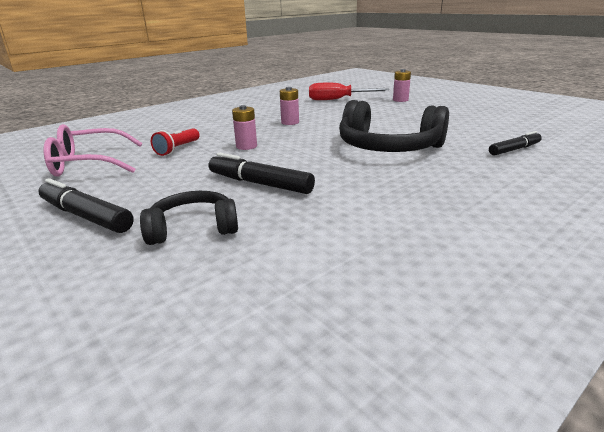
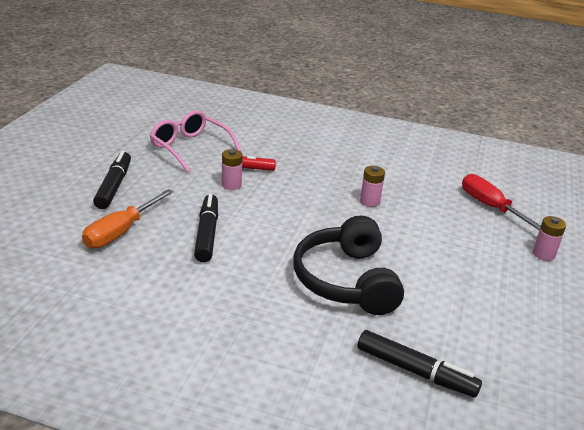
camera: 55 degrees right, 5 degrees up
black headphones [140,191,238,245] -> orange screwdriver [82,189,174,248]
pink battery [232,105,257,150] -> pink battery moved to [222,149,243,190]
black marker [489,131,542,156] -> black marker [358,330,482,397], size x1.52

